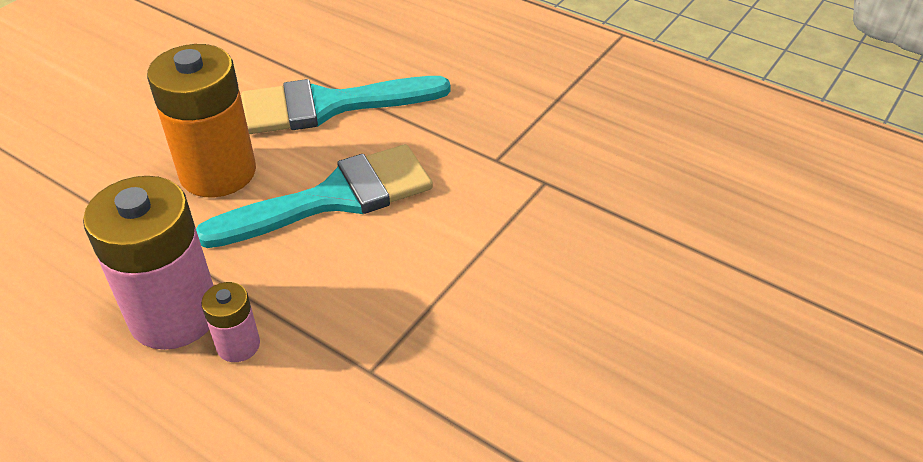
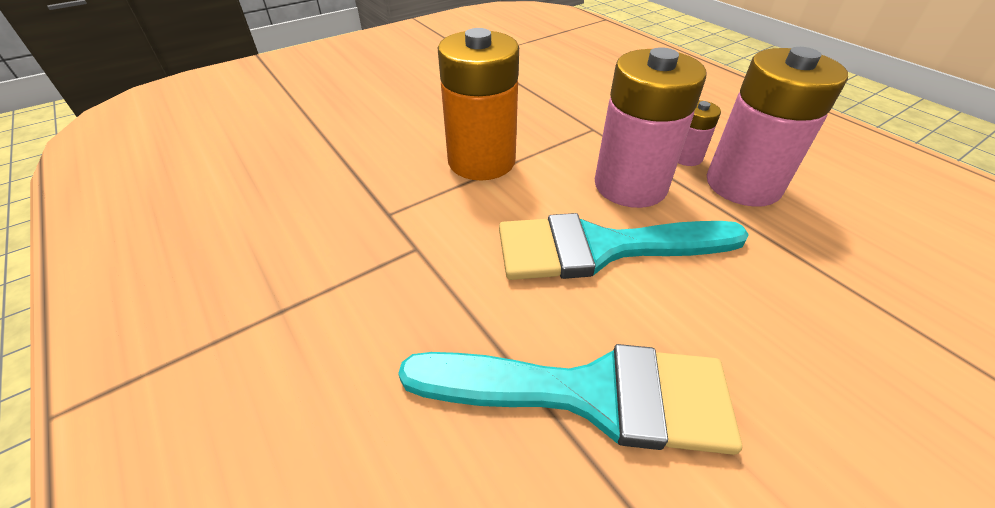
camera: 160 degrees left, 0 degrees up
orange battery [147,44,256,197] -> orange battery moved to [438,28,519,181]
none -> pink battery [595,47,706,208]

